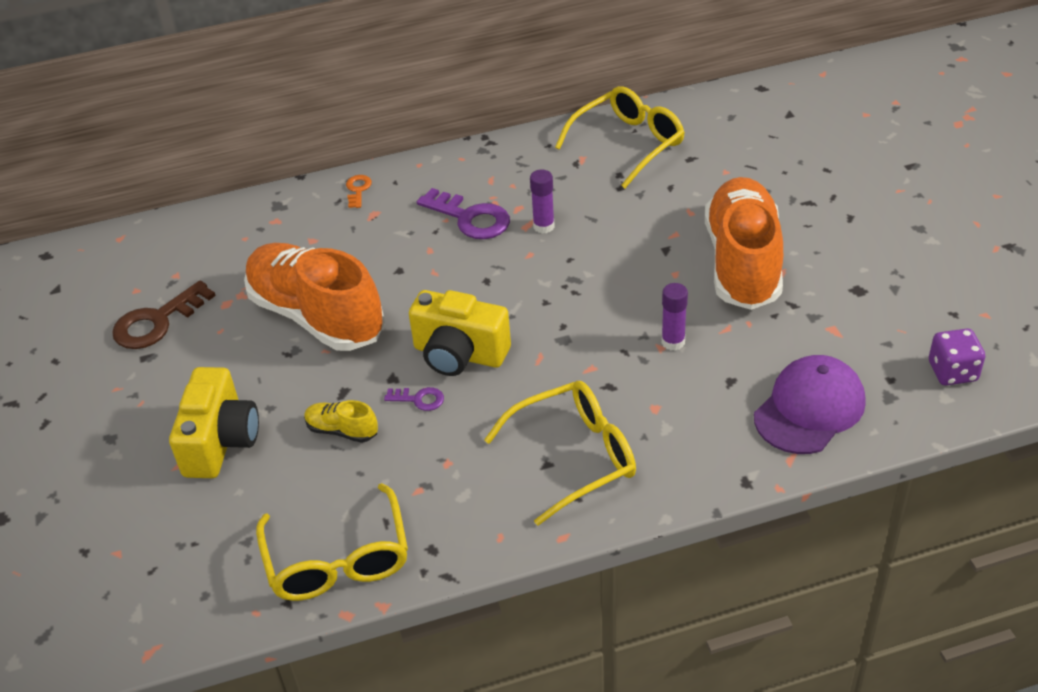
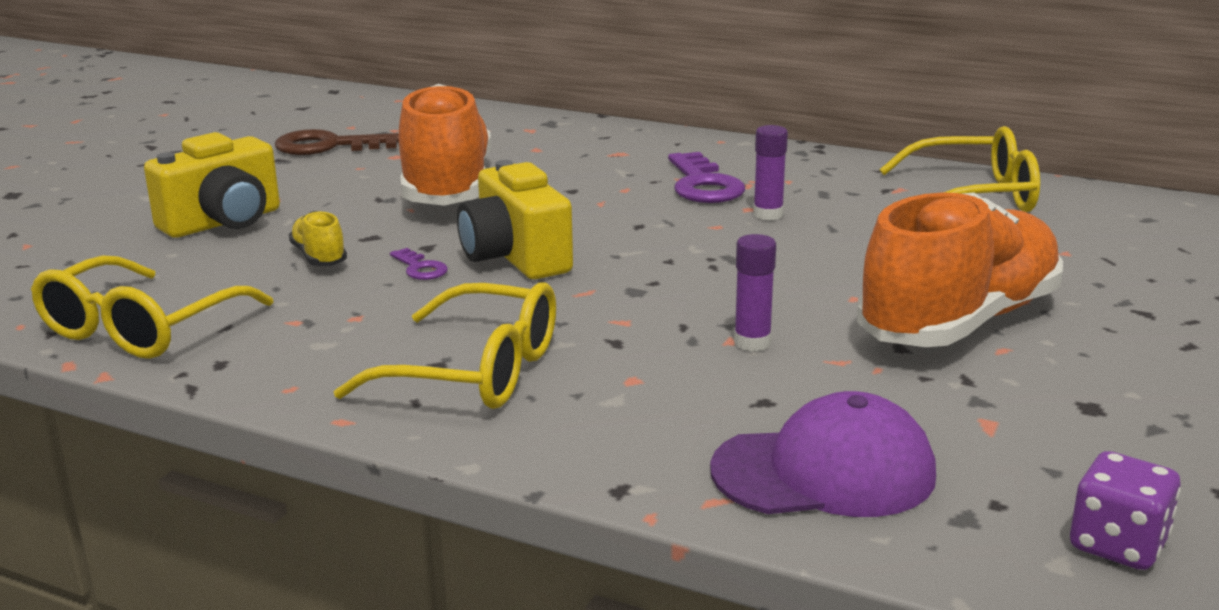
camera: 40 degrees right, 20 degrees down
orange key [346,175,372,208] -> none

